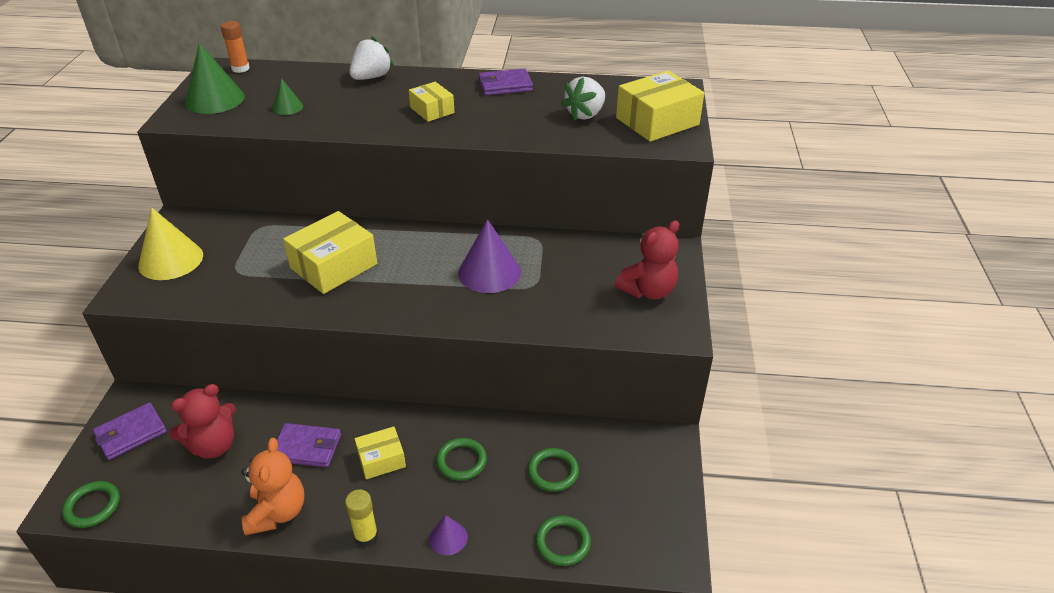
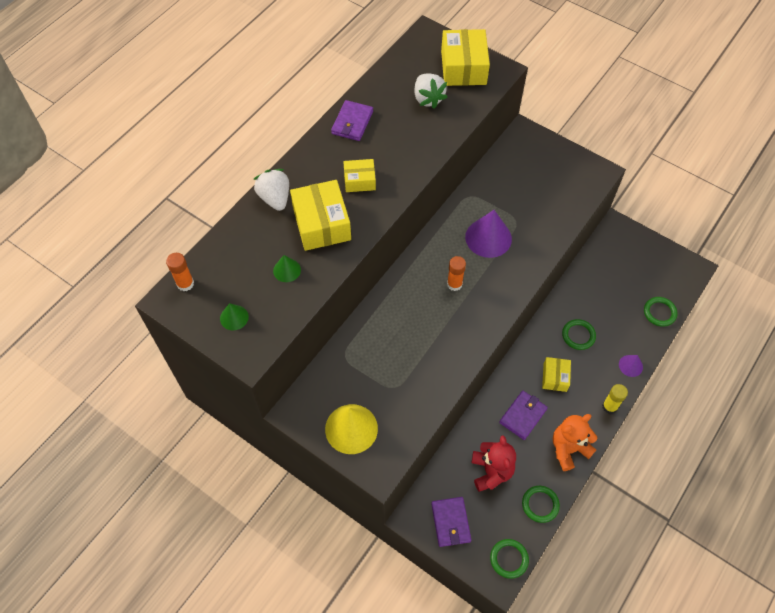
camera: 60 degrees left, 20 degrees up
green cone [185,43,245,114] -> green cone [220,303,249,330], size x0.52
orange teddy bear [241,438,304,535] -> orange teddy bear turned 60 degrees counterclockwise [553,414,597,471]
yellow box [283,211,377,294] -> yellow box moved to [290,180,351,251]
green ring [528,448,579,492] -> green ring moved to [522,486,560,523]
red teddy bear [615,221,679,300] -> none
none -> orange glue stick [447,256,466,291]

